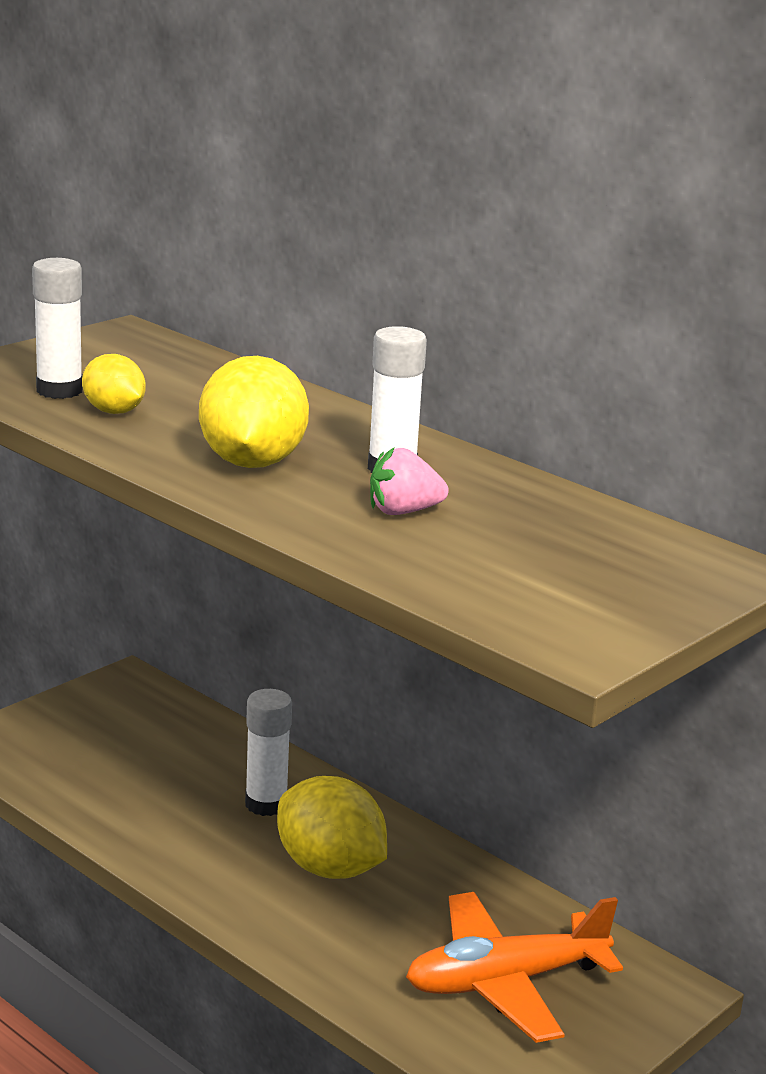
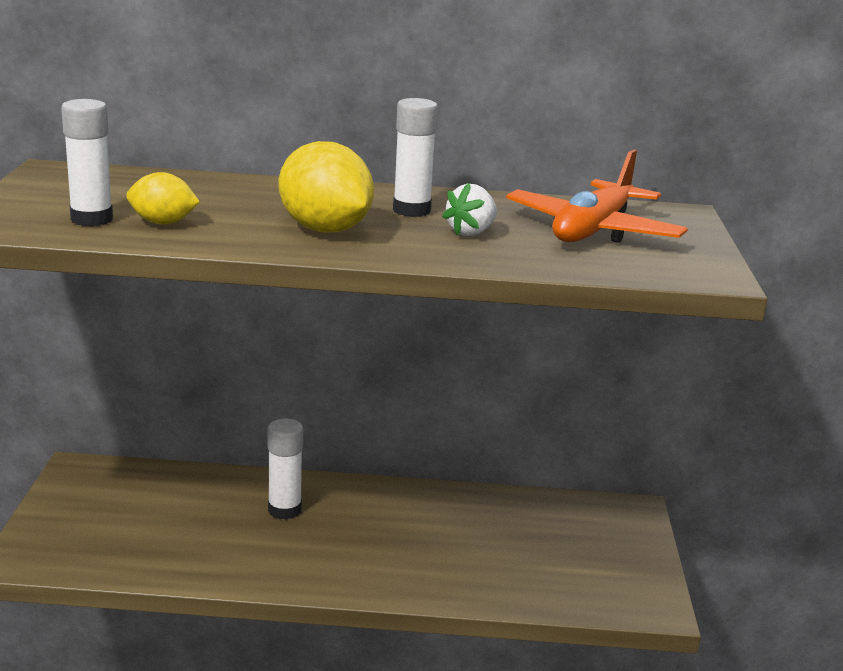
camera: 40 degrees left, 0 degrees up
yellow lemon [277,776,387,879] -> none
pink strawberry [370,447,448,515] -> white strawberry [442,183,497,236]
orange plane [406,892,623,1043] -> orange plane moved to [506,149,688,243]

